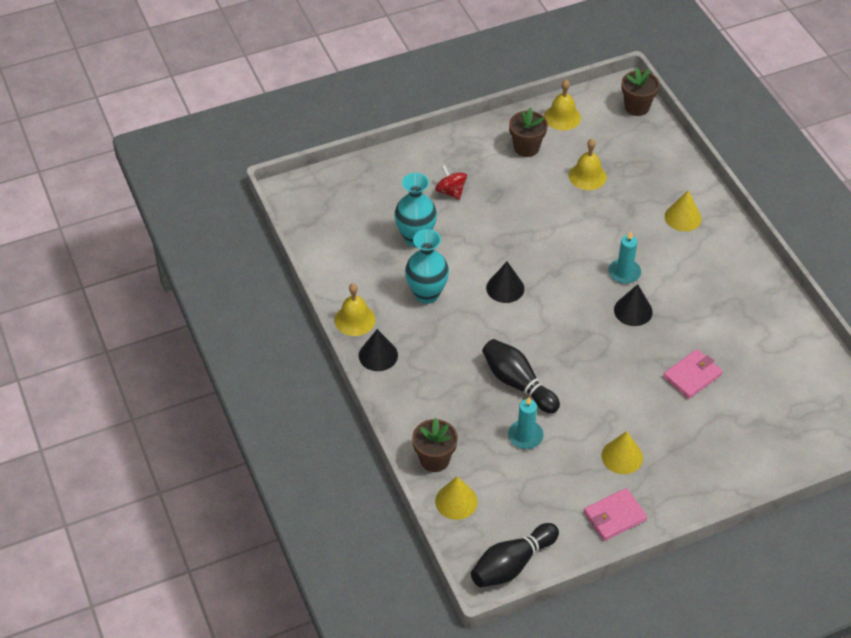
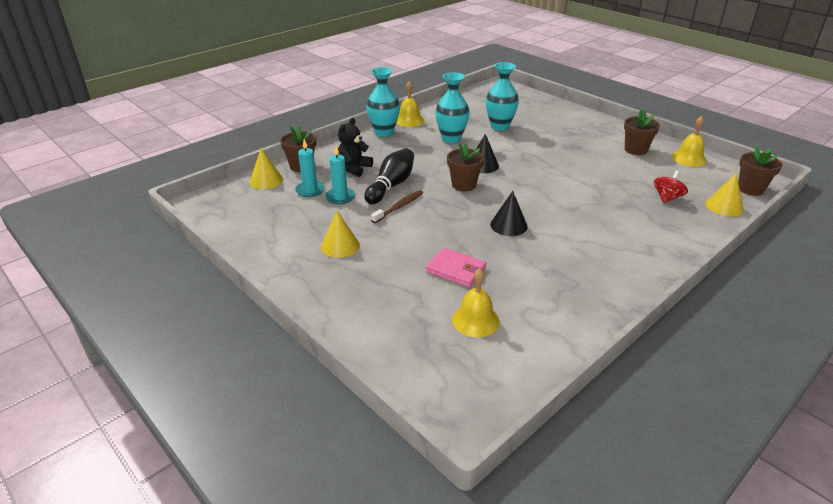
camera: 70 degrees right, 15 degrees down
black cone [359,329,398,371] -> turquoise vase [366,67,400,137]
red spinning top [435,165,467,200] -> red spinning top moved to [654,170,688,203]
black bowling pin [471,523,559,587] -> none
yellow bell [569,139,607,190] -> yellow bell moved to [452,268,500,337]
pink wallet [583,488,648,541] -> none
turquoise candle [608,232,641,284] -> turquoise candle moved to [295,139,325,197]
yellow cone [665,190,701,231] -> yellow cone moved to [706,173,744,217]
none -> black teddy bear [338,118,373,177]
none -> brown toothbrush [371,190,423,223]
none -> brown flower pot [447,142,484,191]

